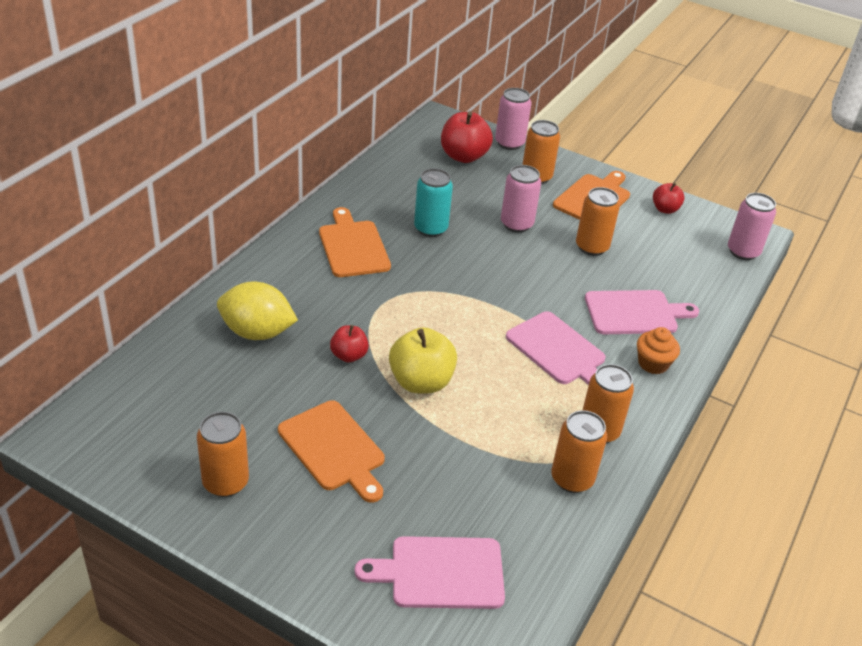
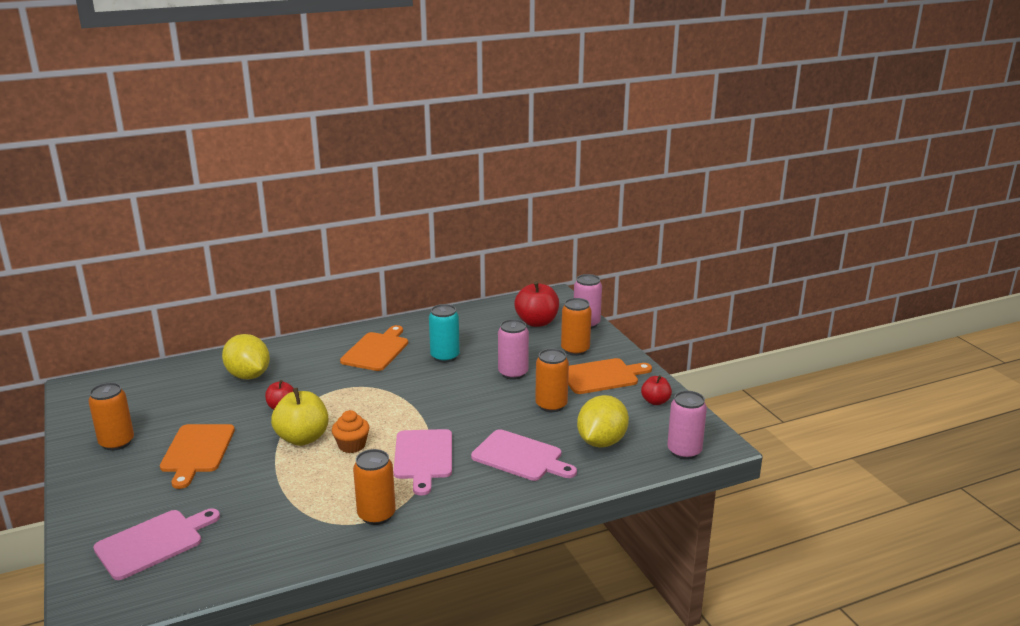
camera: 40 degrees right, 15 degrees down
pink cutting board [355,536,505,609] -> pink cutting board turned 105 degrees clockwise [94,508,220,580]
orange can [551,410,607,493] -> none
orange cupcake [637,327,680,374] -> orange cupcake moved to [332,410,369,453]
none -> yellow lemon [577,395,629,448]

